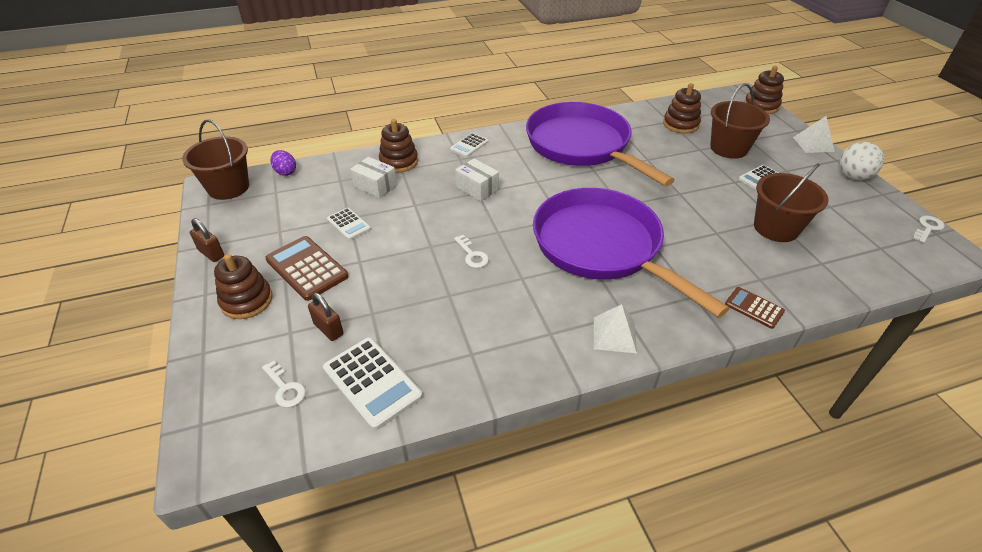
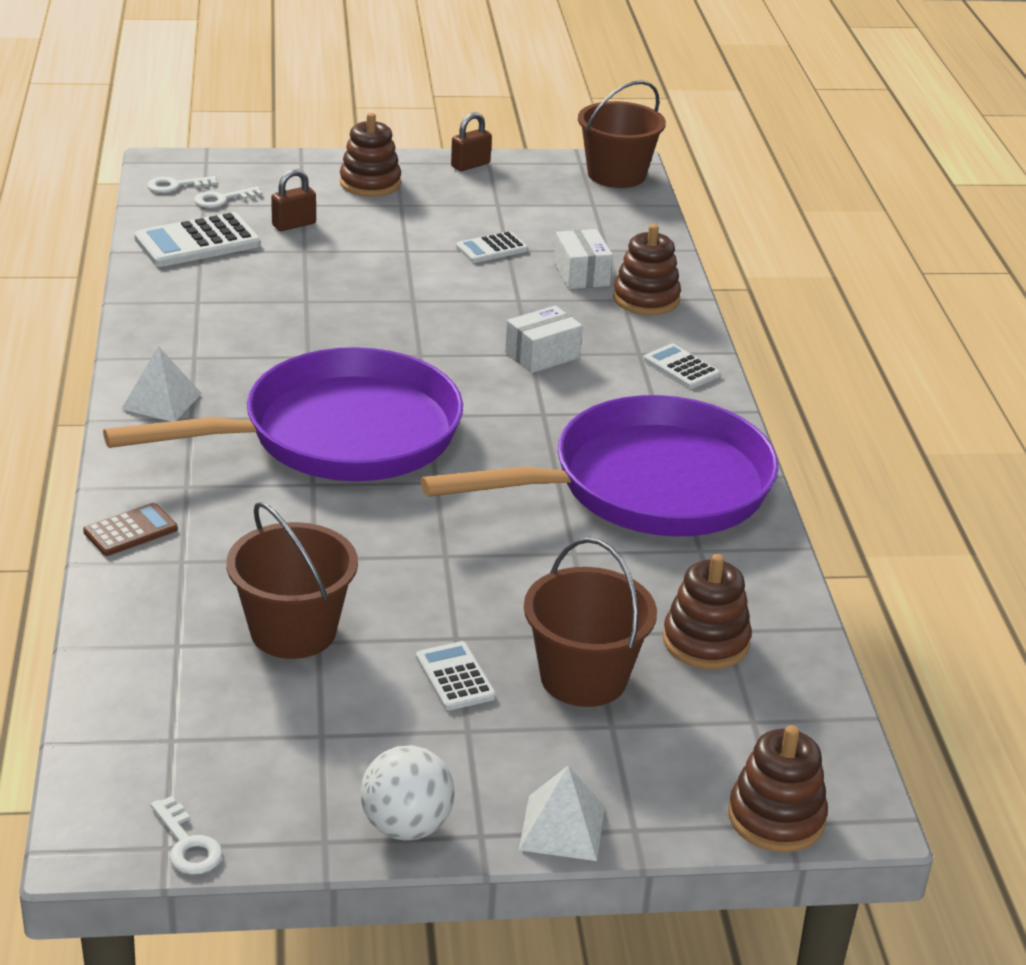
camera: 100 degrees right, 10 degrees down
brown calculator [265,236,348,301] -> none
purple egg [270,150,296,176] -> none
white box [350,157,397,198] -> white box turned 60 degrees counterclockwise [554,229,613,289]
white key [454,235,489,268] -> white key moved to [147,176,217,193]

